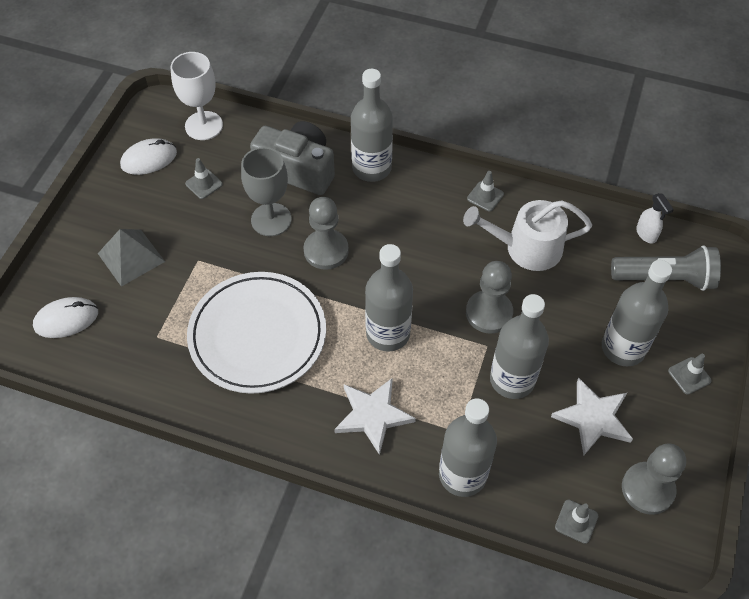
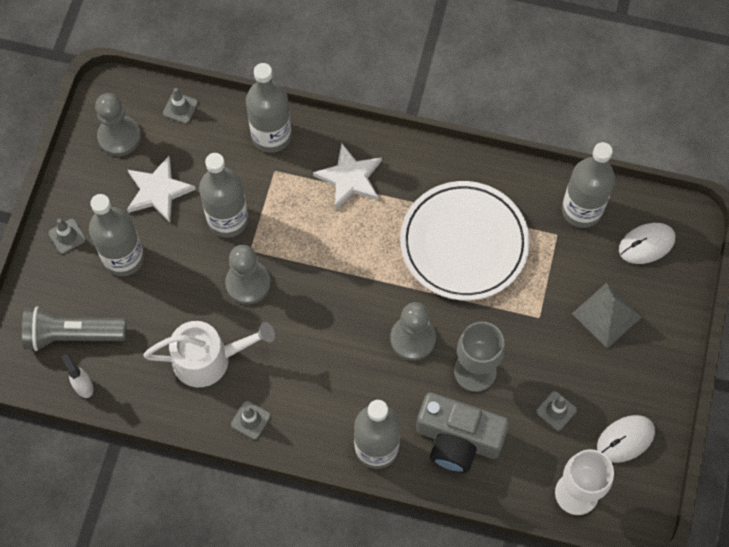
camera: 175 degrees right, 10 degrees up
grey bottle [365,244,413,352] -> grey bottle moved to [562,142,615,228]

